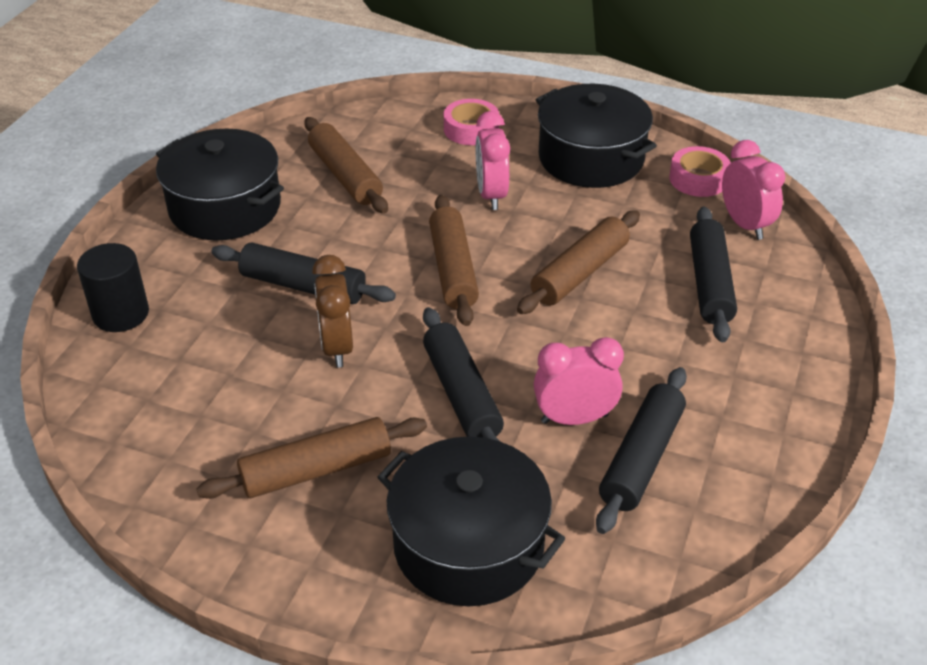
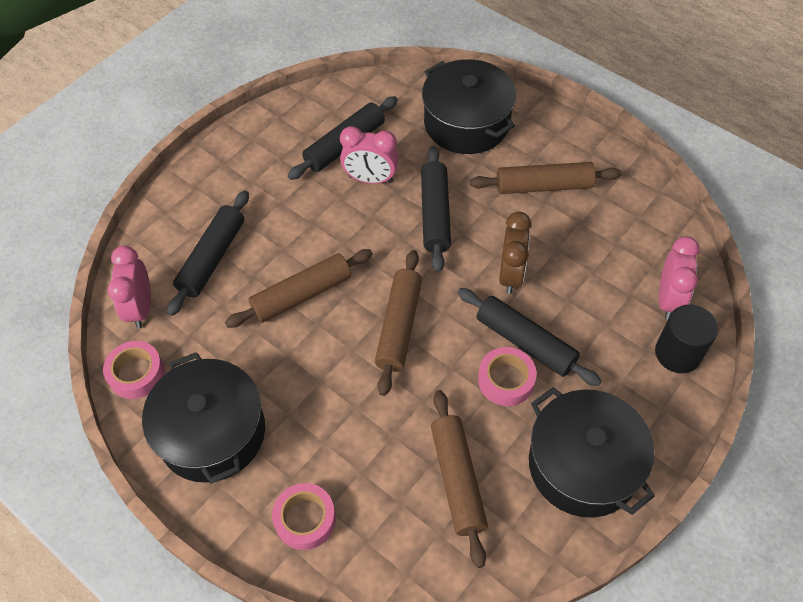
camera: 160 degrees left, 15 degrees up
pink clock [476,111,510,210] -> pink clock moved to [659,236,700,319]
none -> pink tape [478,347,537,406]

